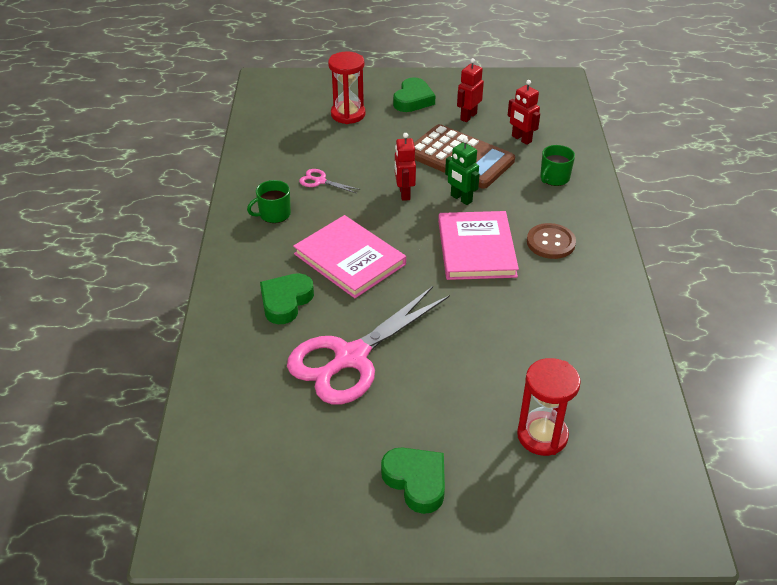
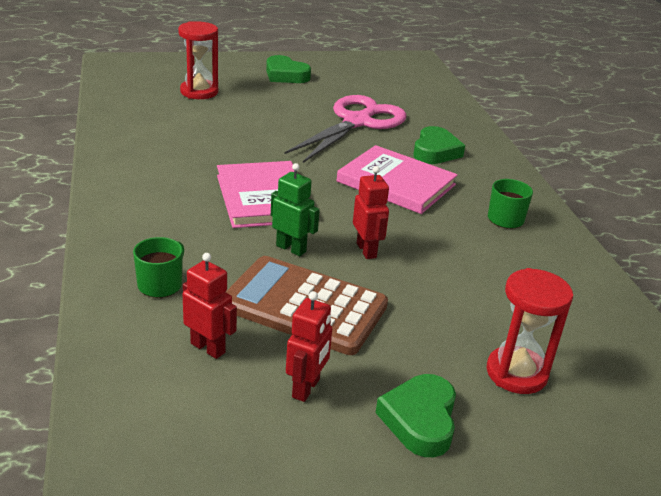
camera: 165 degrees right, 10 degrees down
pink scissors [299,169,360,193] -> none
brown button [527,223,576,259] -> none

